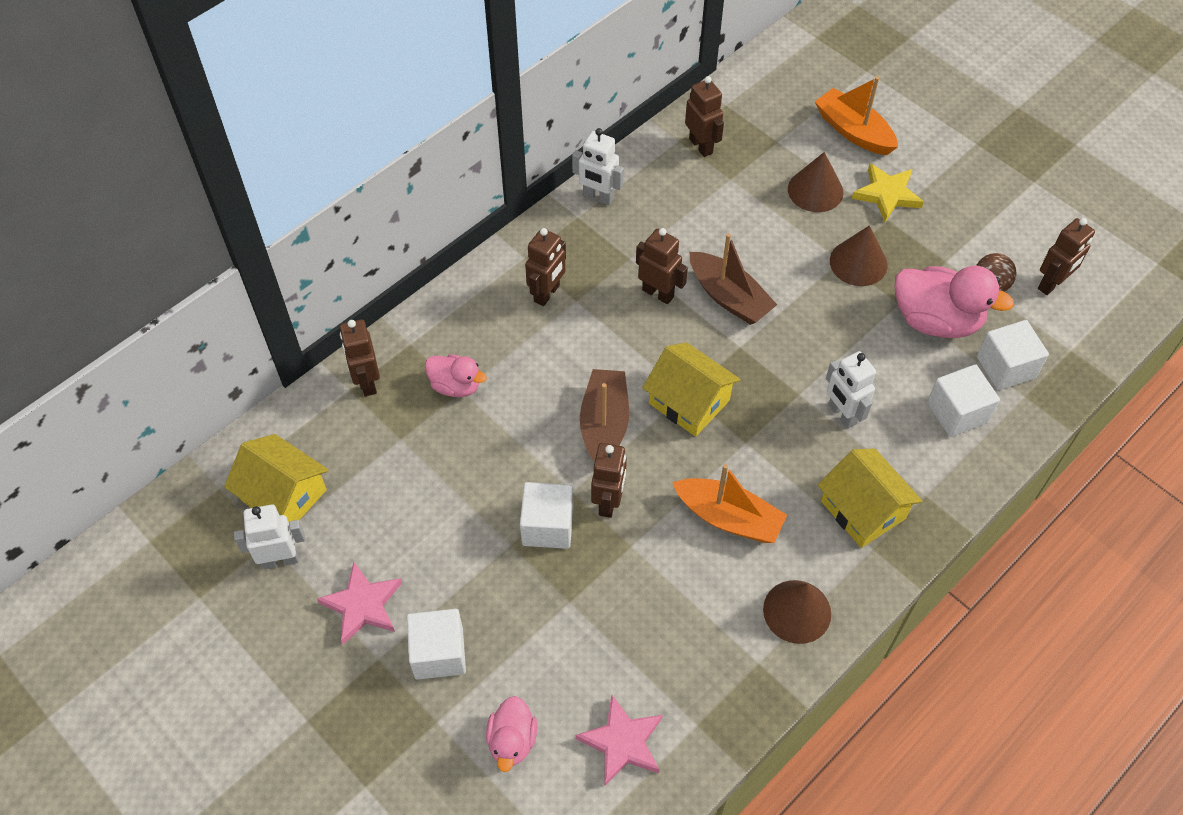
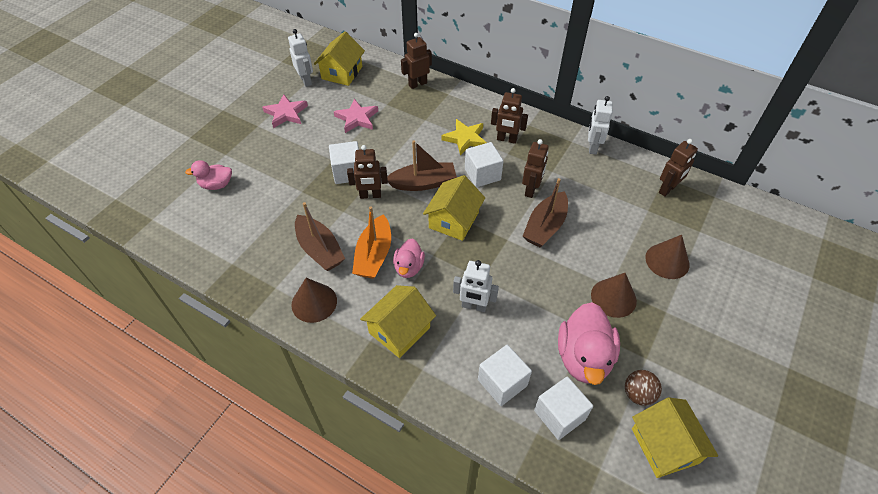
camera: 75 degrees right, 5 degrees down
white cube [407,609,466,680] -> white cube moved to [465,142,503,188]
pink duck [425,354,487,397] -> pink duck moved to [393,239,425,278]
pink star [576,695,663,785] -> pink star moved to [334,99,378,133]
orange boat [815,76,898,155] -> none
white robot [826,351,876,429] -> white robot turned 120 degrees counterclockwise [453,260,499,312]
yellow star [852,163,924,222] -> yellow star moved to [441,119,486,156]
brown robot [1038,218,1095,295] -> yellow house [632,397,718,478]
none -> brown boat [295,202,345,271]

